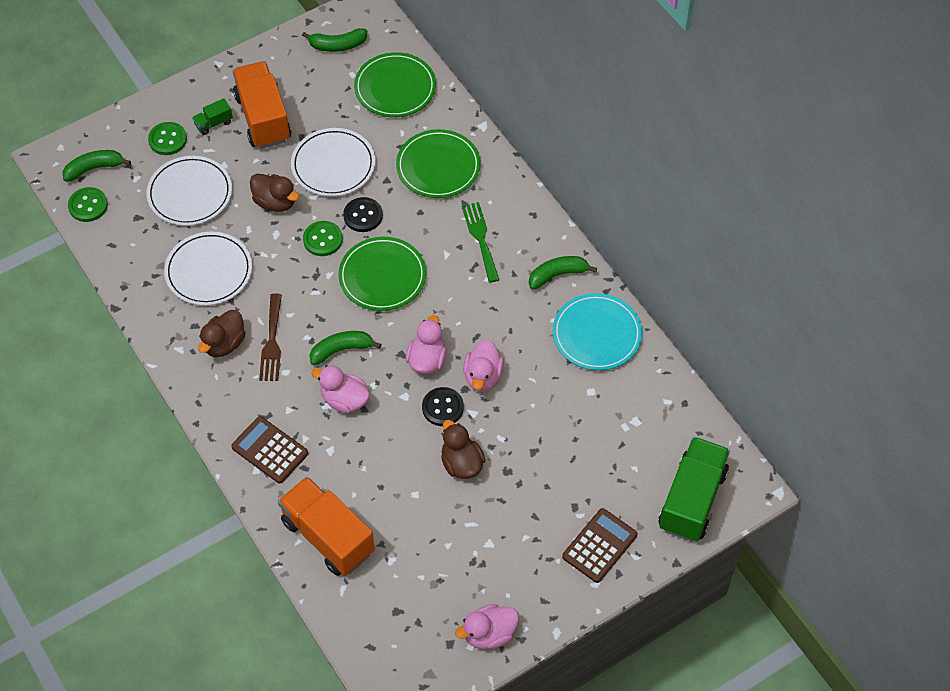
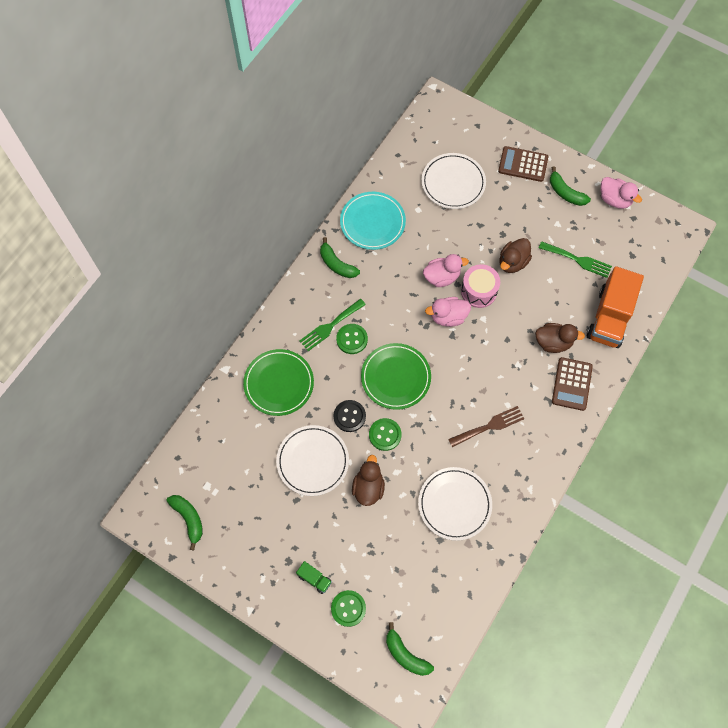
camera: 115 degrees left, 10 degrees up
green button [68,187,108,222] -> green button moved to [336,324,368,354]
white plate [146,156,232,226] -> white plate moved to [422,153,486,209]
brown duck [198,310,246,357] -> brown duck moved to [535,323,585,353]
orange truck [233,61,291,149] -> none
green banana [310,331,381,365] -> green banana moved to [550,166,591,206]
pink duck [311,365,370,414] -> none
green plate [354,52,436,117] -> none
black button [422,387,464,426] -> pink drum [461,264,500,308]
green truck [659,437,730,542] -> none
none -> green fork [539,241,612,278]

